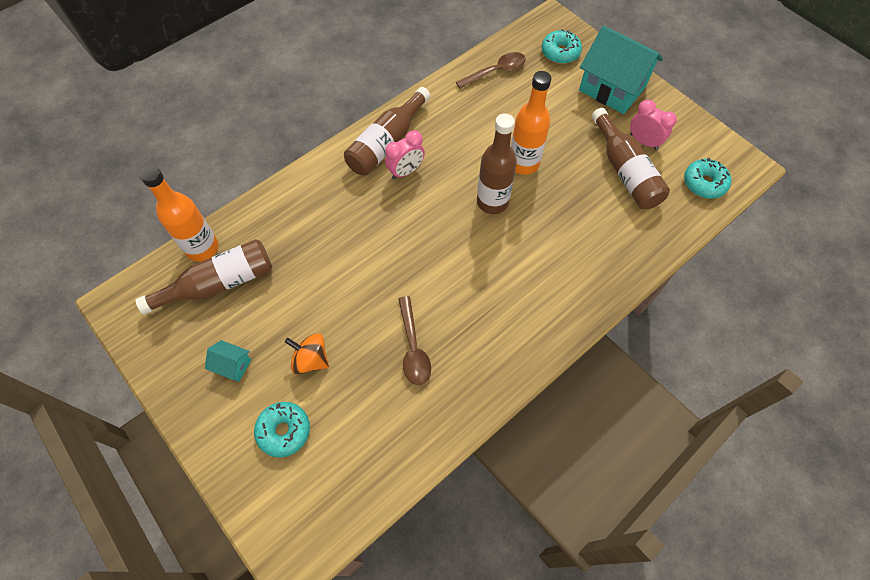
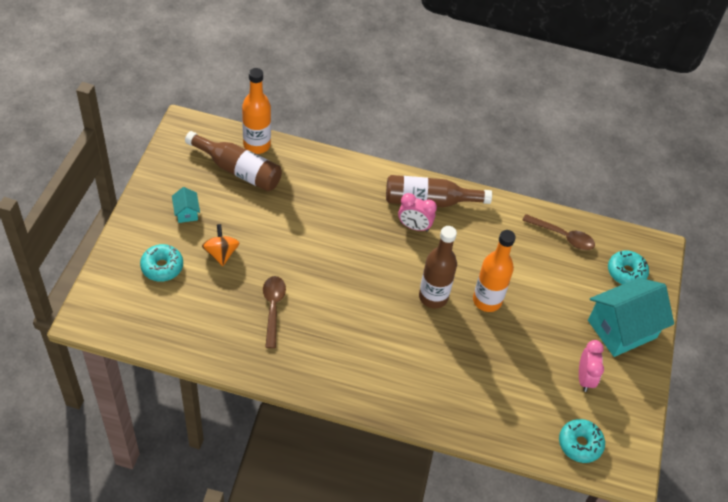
camera: 50 degrees right, 10 degrees down
brown spoon [398,296,431,385] -> brown spoon turned 135 degrees clockwise [263,276,286,349]
turquoise house [579,26,663,114] -> turquoise house turned 60 degrees clockwise [588,278,674,357]
brown bottle [591,108,670,209] -> none

